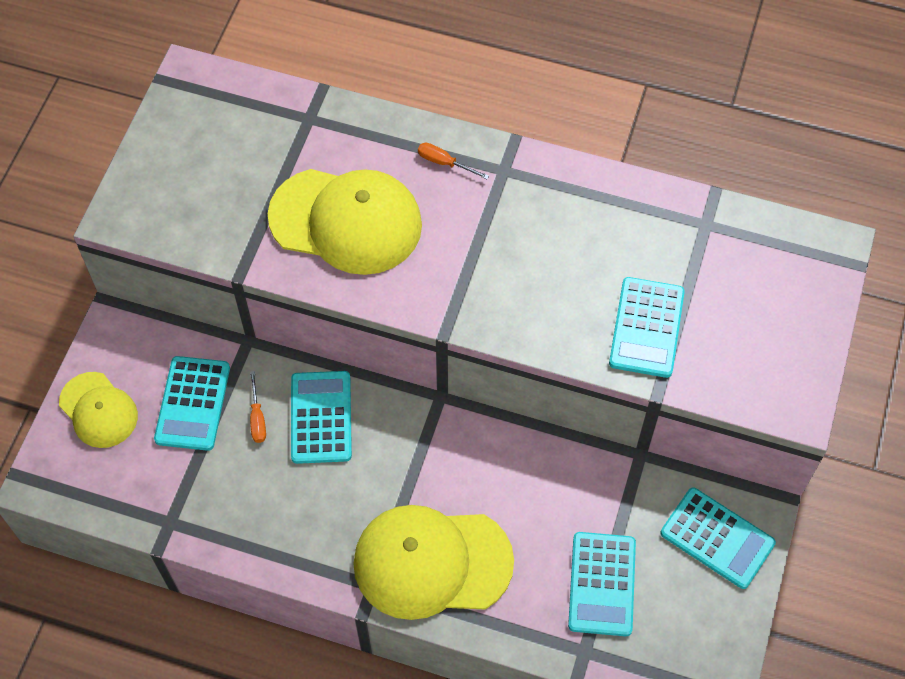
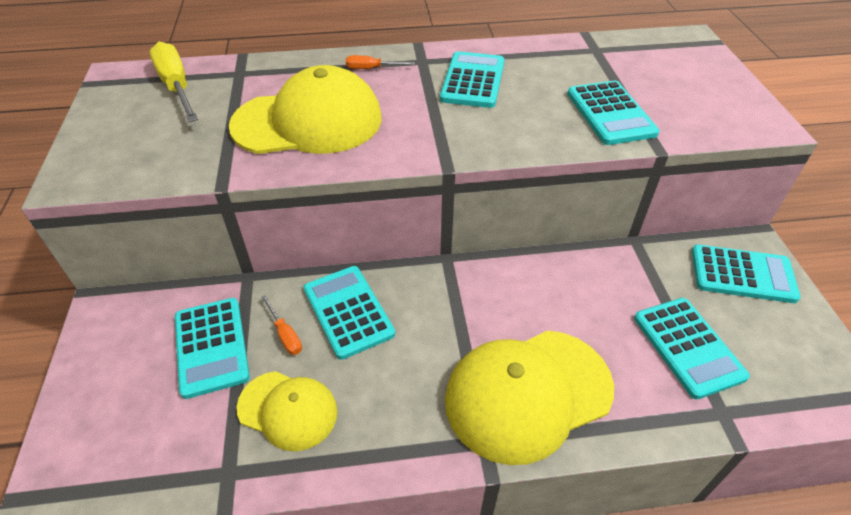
camera: 25 degrees left, 15 degrees down
yellow cap [59,372,138,448] -> yellow cap moved to [237,371,338,451]
none -> yellow screwdriver [150,42,198,122]
none -> turquoise calculator [440,51,504,108]

